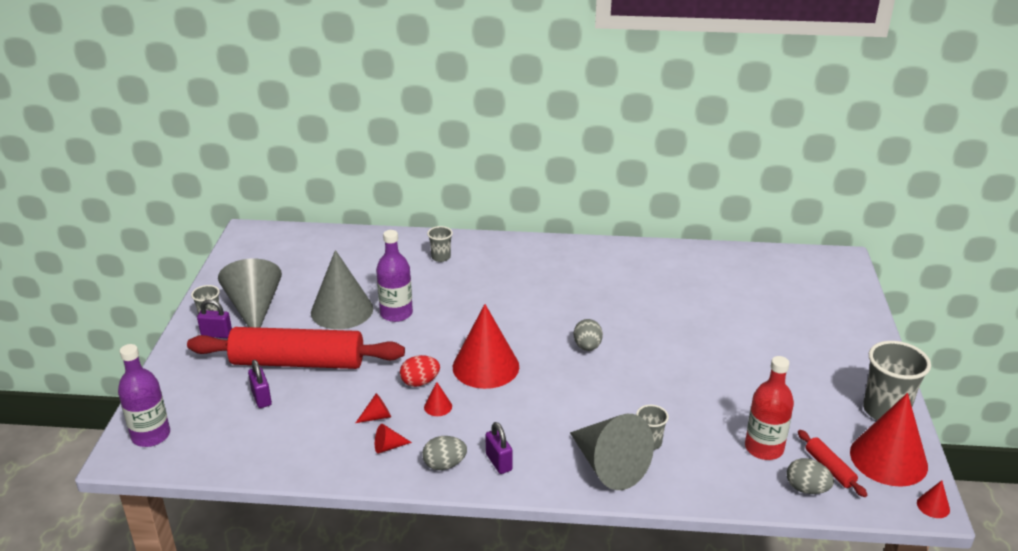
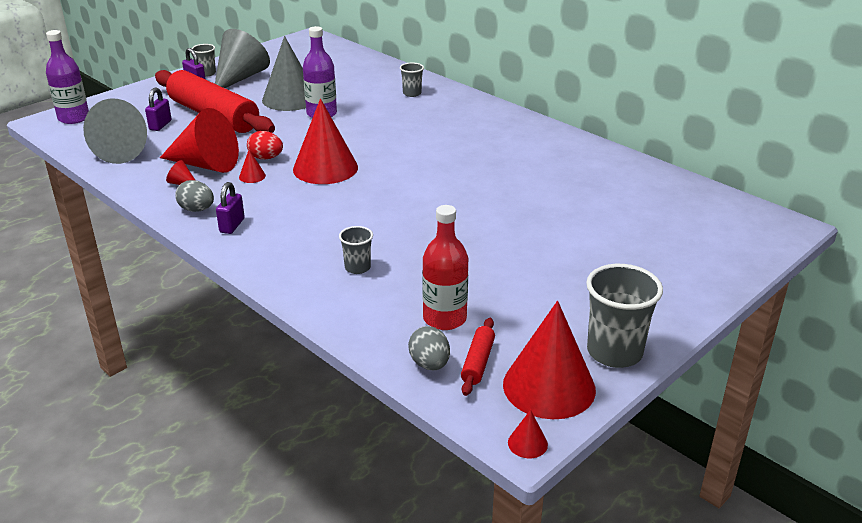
camera: 40 degrees right, 0 degrees up
red cone [356,393,391,423] -> red cone [160,108,239,173], size x2.49
grey cone [570,414,654,490] -> grey cone moved to [83,99,147,164]
grey egg [574,319,603,351] -> none

